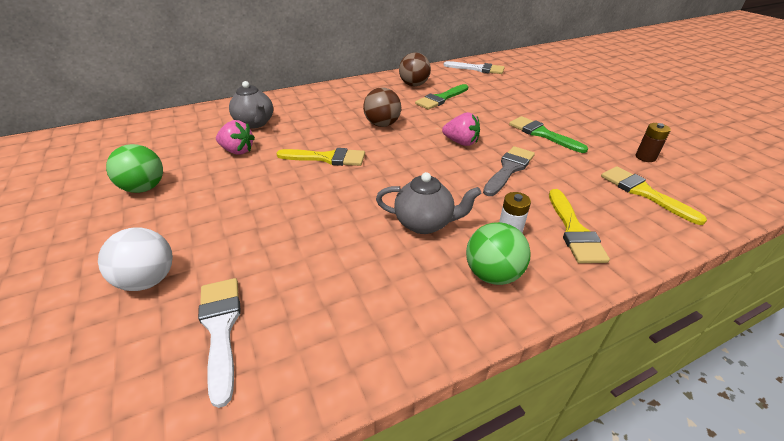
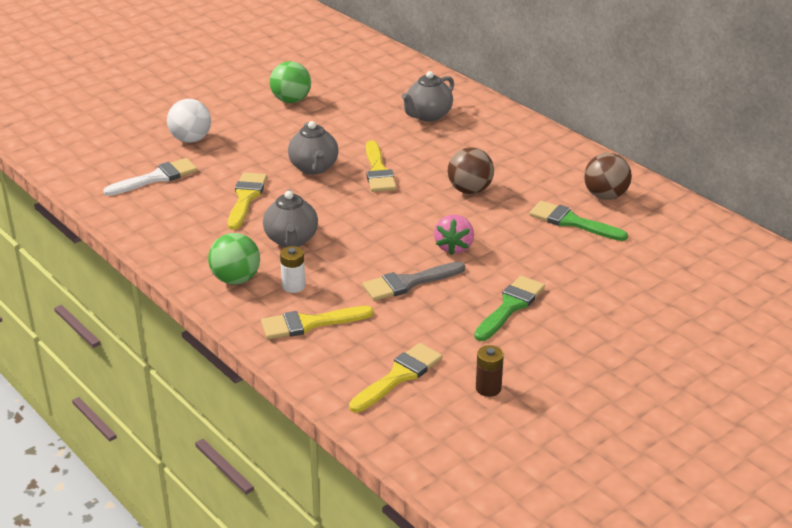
camera: 75 degrees right, 5 degrees down
pink strawberry [216,120,255,155] -> none
white brush [443,61,505,74] -> none
grey brush [483,146,535,196] -> grey brush turned 135 degrees clockwise [362,262,465,301]
none -> yellow brush [228,172,267,230]
none -> grey teapot [288,121,339,175]

